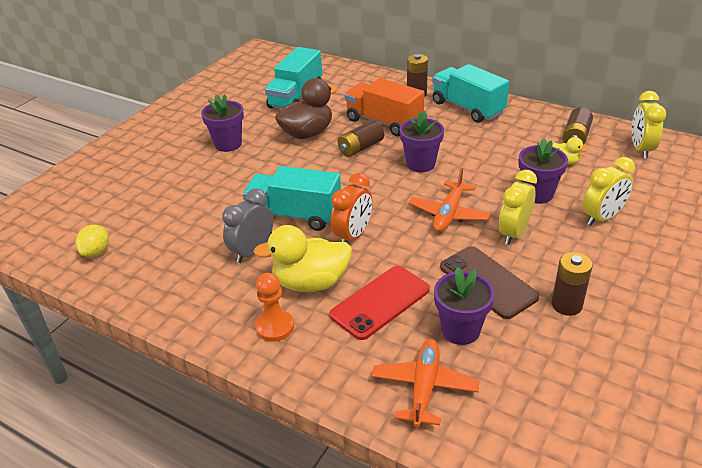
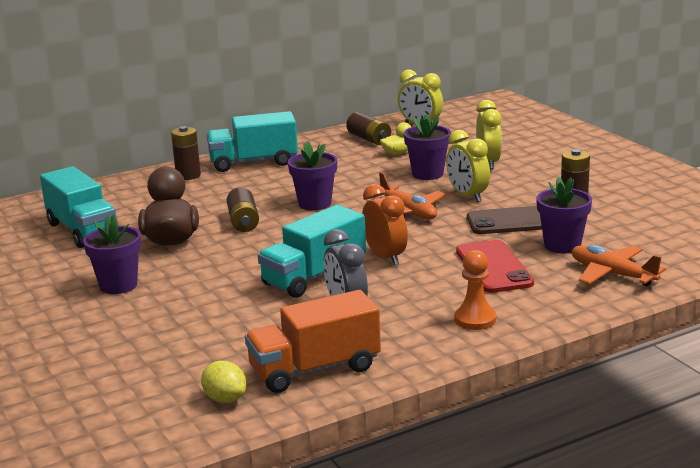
camera: 60 degrees left, 15 degrees down
yellow duck [253,225,352,292] -> none
orange truck [345,78,425,136] -> orange truck moved to [245,290,381,393]

